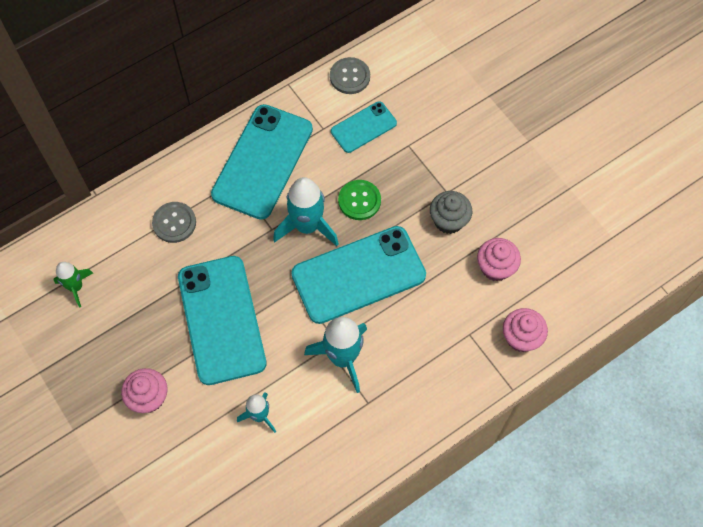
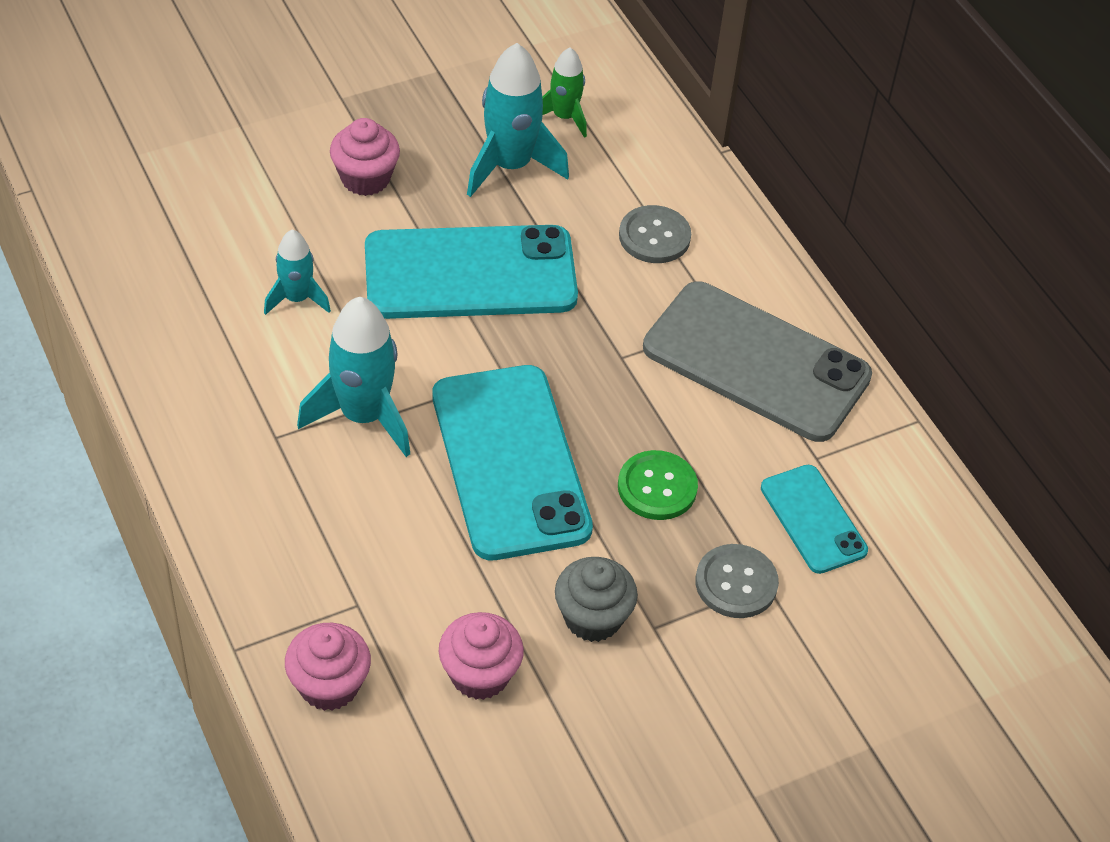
camera: 95 degrees right, 15 degrees down
turquoise phone [211,104,313,220] -> grey phone [643,281,872,442]
turquoise rocket [273,177,339,246] -> turquoise rocket moved to [467,43,569,197]
grey button [330,57,370,94] -> grey button moved to [695,544,779,618]

